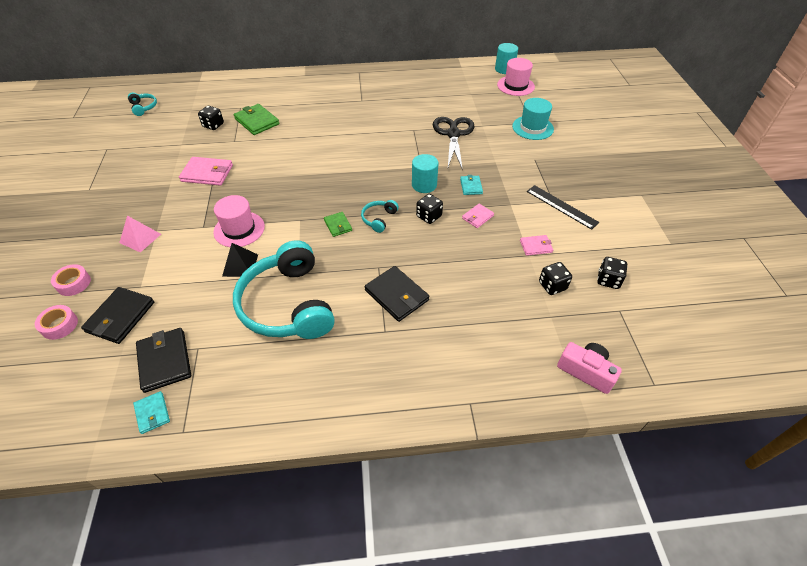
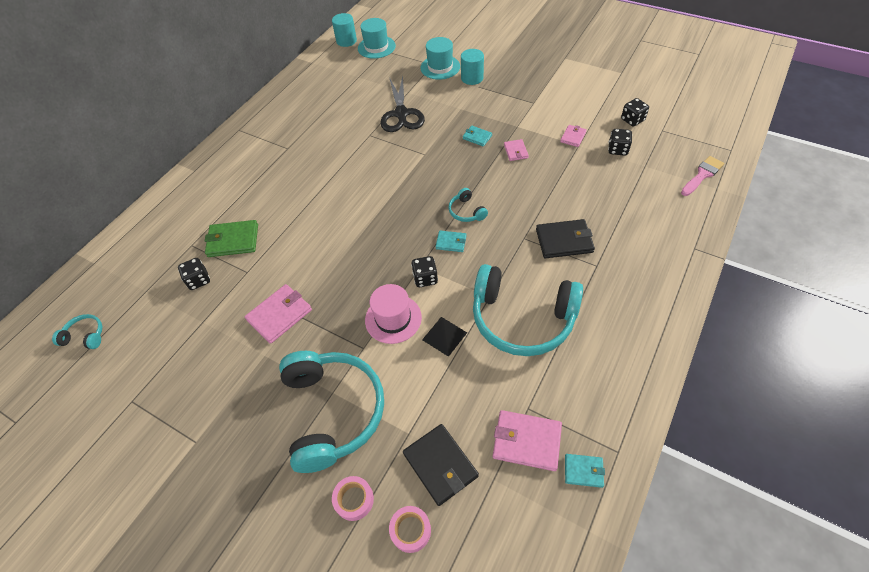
camera: 50 degrees left, 5 degrees up
pink pyramid [119,216,161,252] -> turquoise headphones [279,351,384,473]
black wallet [136,328,191,393] -> pink wallet [493,410,562,471]
green wallet [324,212,352,237] -> turquoise wallet [435,231,466,252]
turquoise cylinder [412,154,438,193] -> turquoise cylinder moved to [461,49,484,85]
black dice [416,194,443,224] -> black dice moved to [411,256,438,287]
black scissors [433,117,475,170] -> black scissors turned 135 degrees counterclockwise [380,76,425,132]
pink hat [497,58,535,96] -> turquoise hat [358,18,396,59]
black ruler [527,185,600,230] -> none
pink camera [557,342,622,394] -> pink brush [681,156,724,196]

